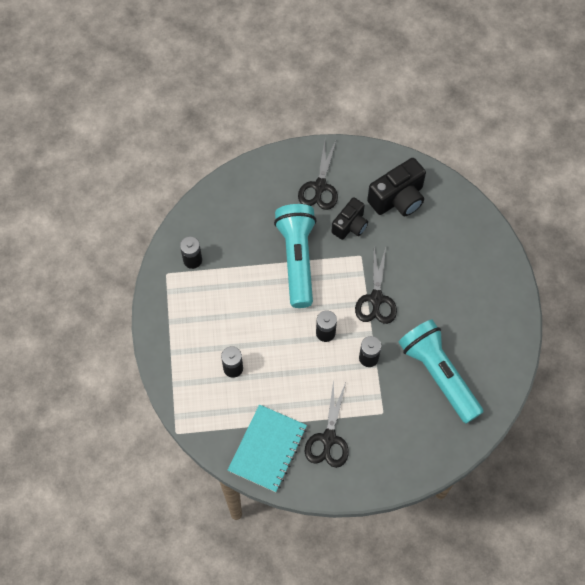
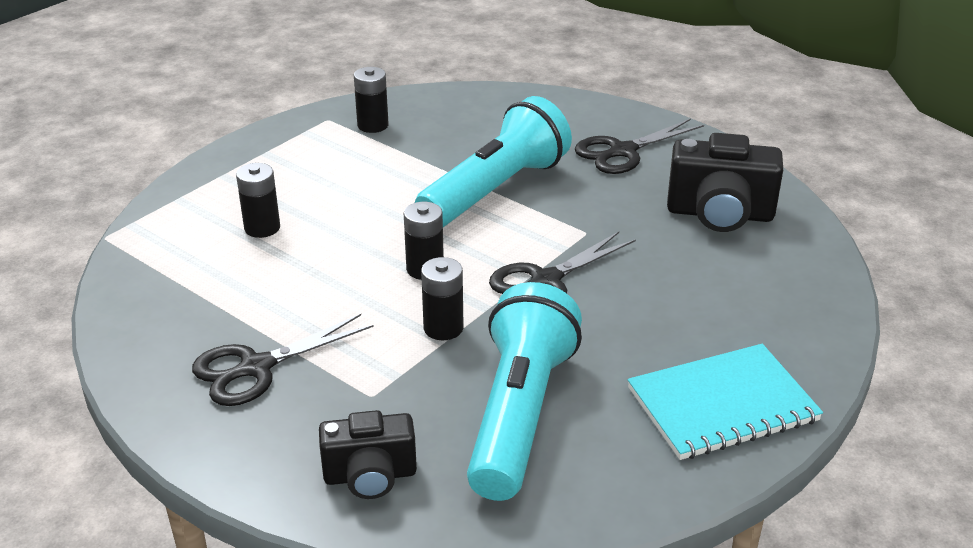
camera: 45 degrees right, 30 degrees down
turquoise notebook [228,404,307,492] -> turquoise notebook moved to [628,344,823,460]
black camera [331,197,368,240] -> black camera moved to [319,410,417,499]

